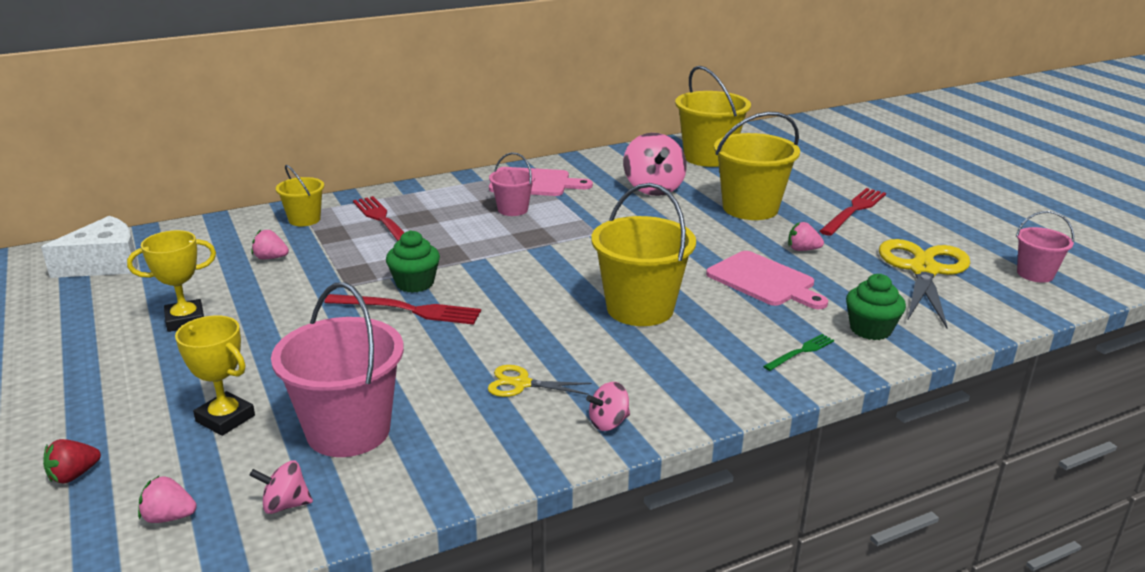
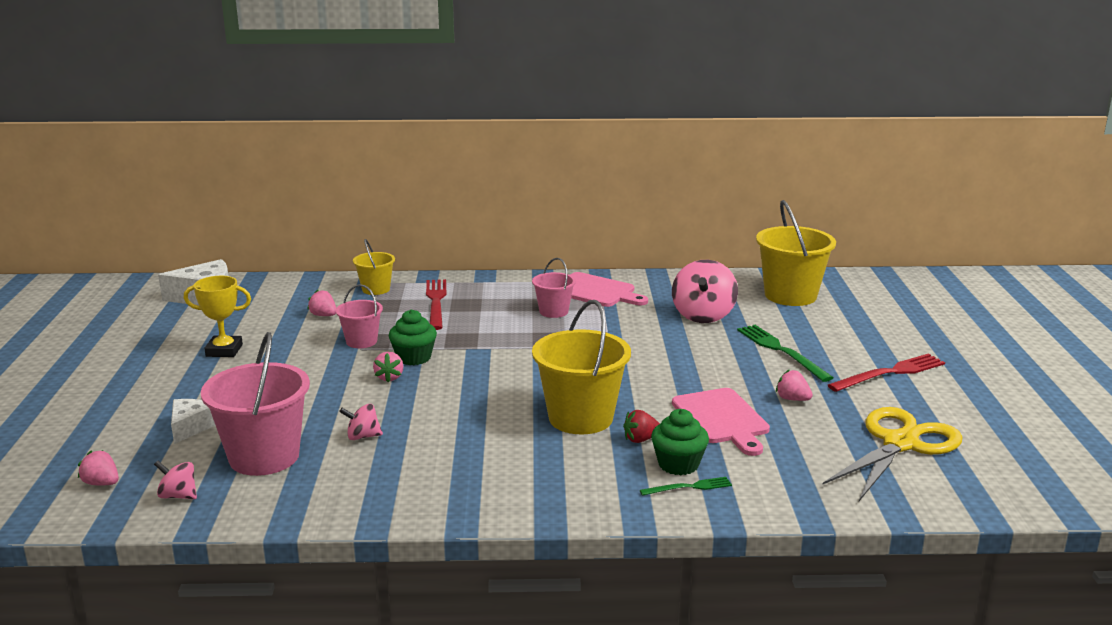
camera: 25 degrees right, 5 degrees down
red strawberry [43,439,101,483] -> red strawberry moved to [623,410,660,443]
yellow trophy [175,315,255,436] -> white cheese [171,399,216,444]
red fork [324,294,481,325] -> pink strawberry [373,352,403,382]
yellow scissors [488,365,592,397] -> none
pink spinning top [586,382,630,431] -> pink spinning top moved to [339,404,383,440]
yellow bucket [714,112,800,220] -> green fork [737,325,833,382]
green cupcake [846,274,906,340] -> green cupcake moved to [651,409,709,475]
pink bucket [1016,211,1074,283] -> pink bucket moved to [336,284,383,348]

